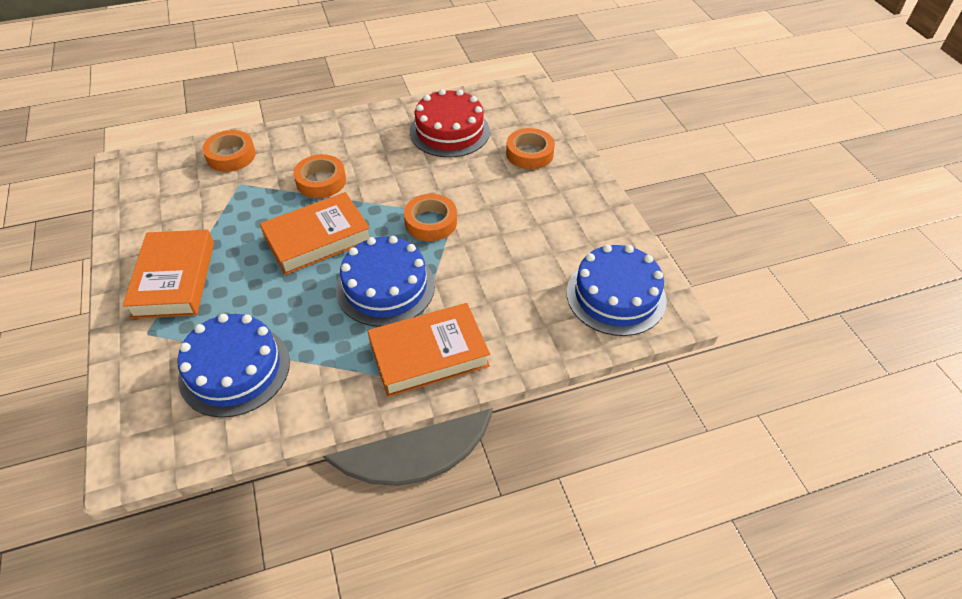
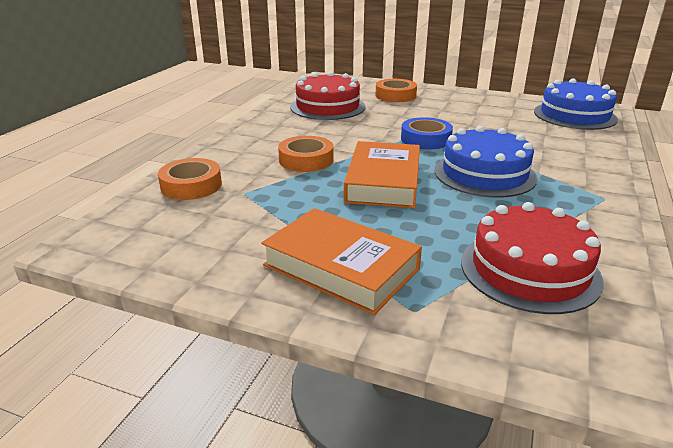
camera: 50 degrees left, 20 degrees down
blue cake [178,314,290,417] -> red cake [461,202,604,314]
orange book [368,303,490,397] -> none
orange tape [404,194,457,241] -> blue tape [401,117,453,149]

